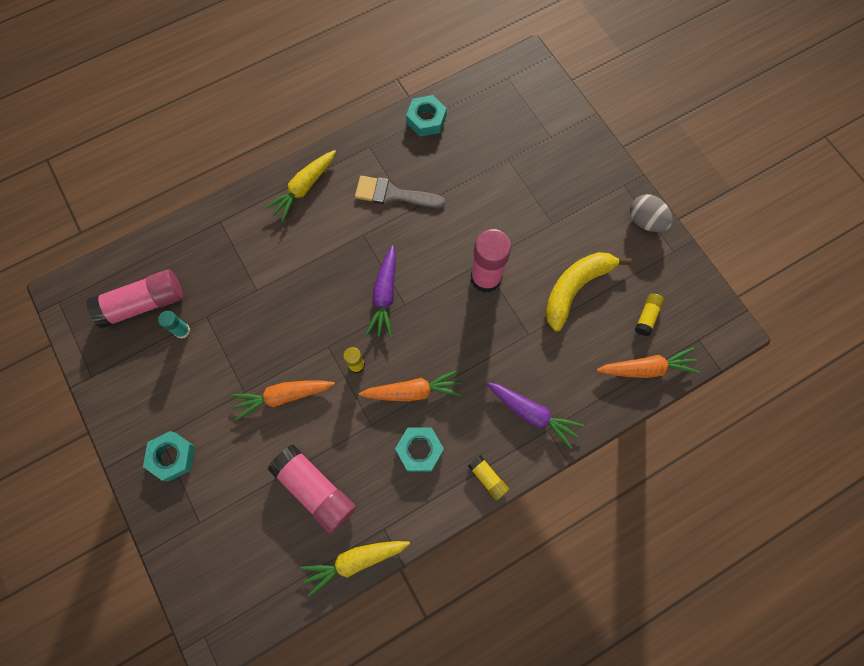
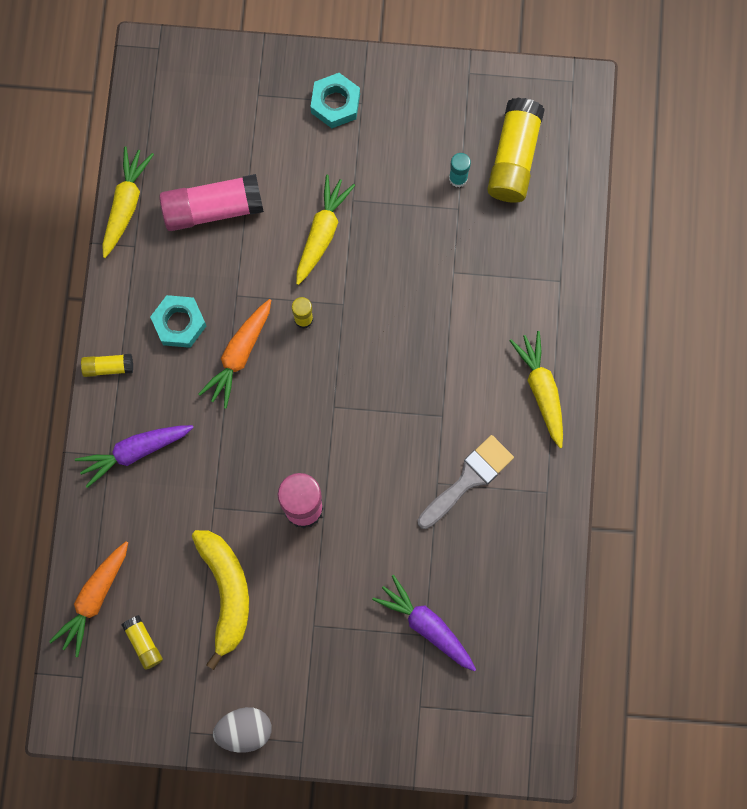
camera: 125 degrees right, 5 degrees up
pink glue stick [86,269,183,329] -> yellow glue stick [487,98,545,203]
orange carrot [231,381,335,420] -> yellow carrot [296,175,355,285]
purple carrot [366,245,396,338] -> purple carrot moved to [372,575,476,671]
turquoise nut [406,95,447,137] -> none

